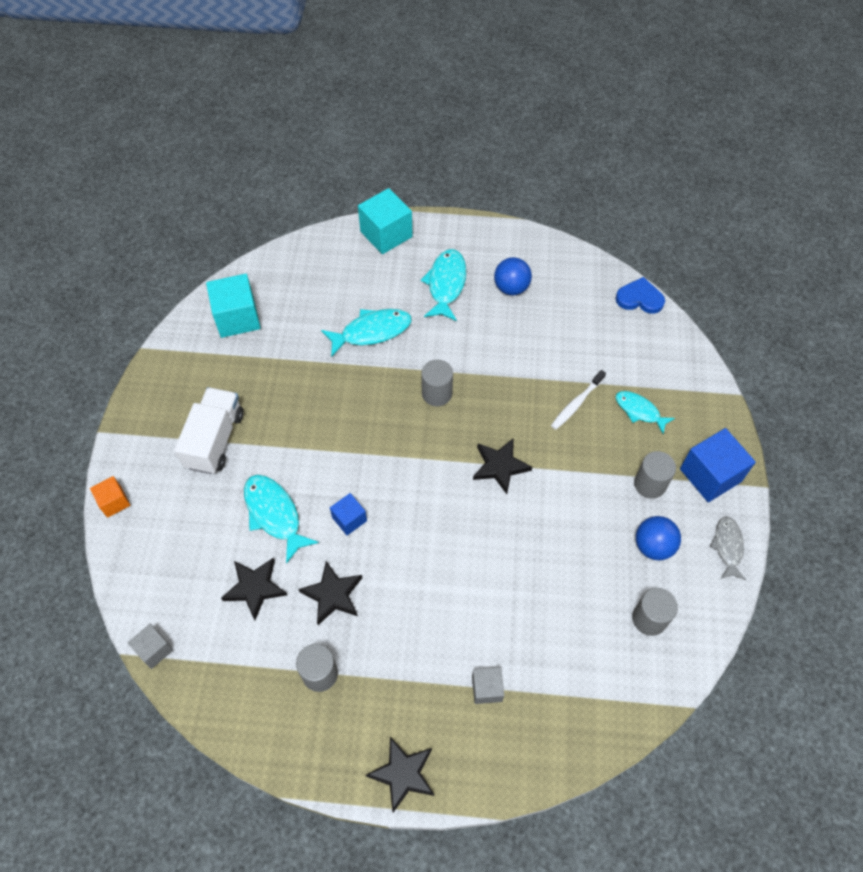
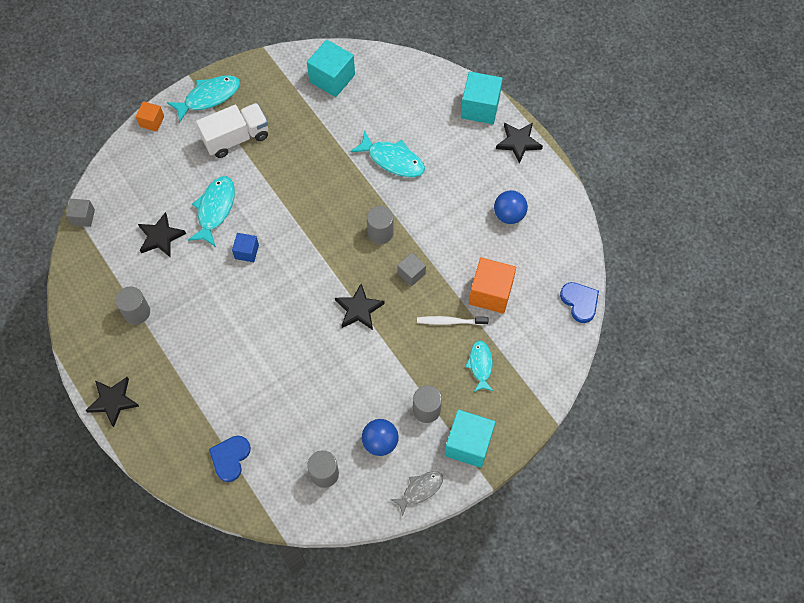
camera: 50 degrees right, 5 degrees up
black star [298,561,362,625] -> black star moved to [496,122,543,164]
turquoise fish [421,249,466,321] -> turquoise fish moved to [167,75,240,123]
grey cube [472,667,504,704] -> grey cube moved to [397,253,426,287]
blue cube [680,428,756,502] -> turquoise cube [445,409,496,468]
none -> blue heart [209,436,251,482]
none -> orange cube [469,257,516,314]

